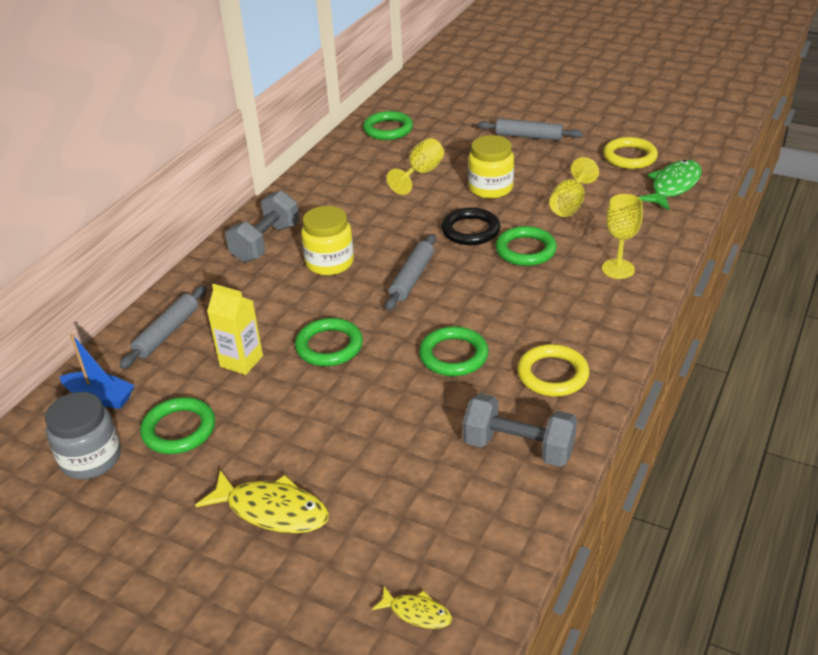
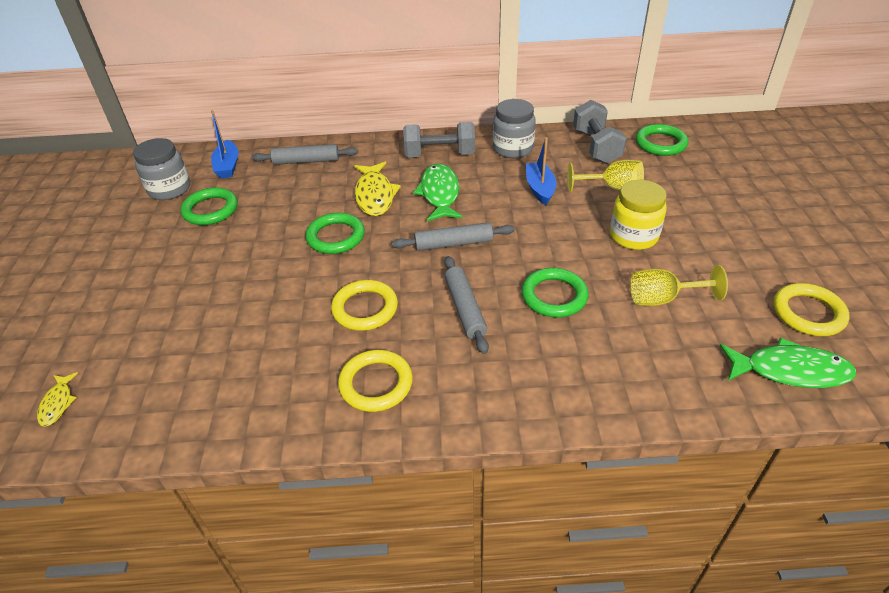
camera: 60 degrees right, 5 degrees up
yellow fish [195,470,329,533] -> yellow fish moved to [354,162,401,216]
yellow carton [207,284,263,375] -> none
yellow jar [301,206,354,275] -> green fish [413,164,463,221]
green ring [419,326,489,376] -> yellow ring [331,280,398,331]
black ring [441,207,500,245] -> none
grey dumbbell [463,393,577,467] -> grey dumbbell moved to [573,100,627,164]
grey rolling pin [477,118,582,141] -> grey rolling pin moved to [444,256,489,354]
yellow goblet [602,194,643,279] -> none
none -> grey jar [493,99,536,158]
none -> blue boat [526,137,556,205]

